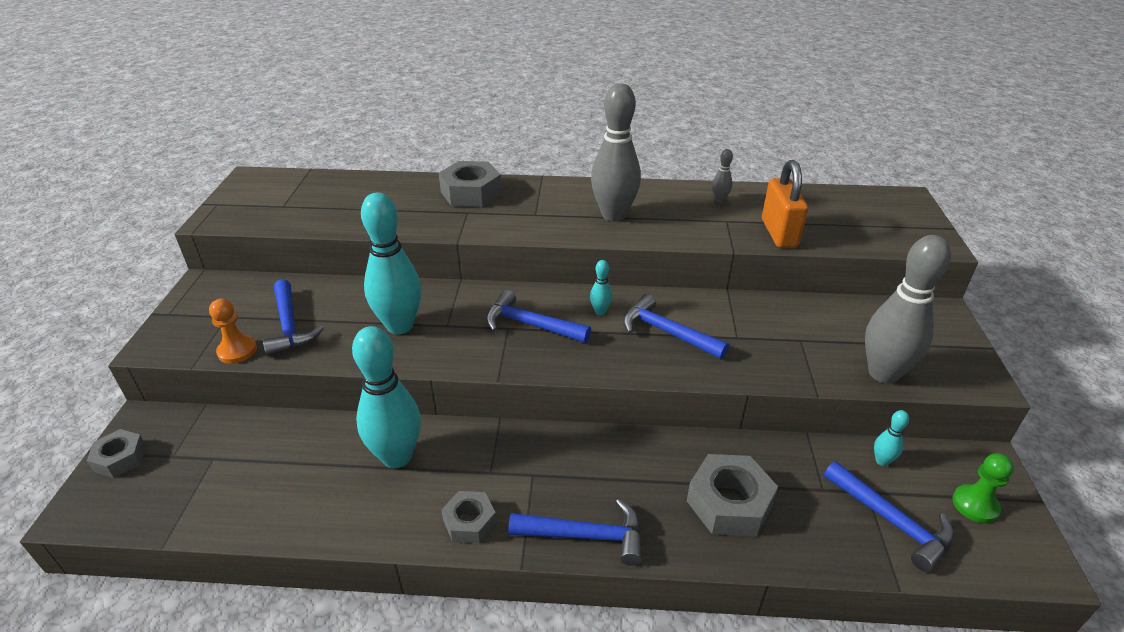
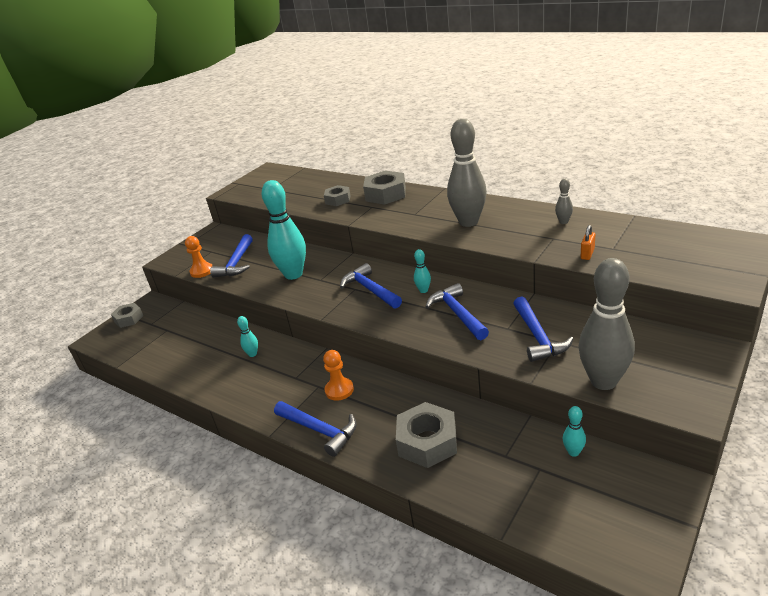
camera: 35 degrees right, 5 degrees down
turquoise bowling pin [352,326,421,468] -> turquoise bowling pin [237,316,258,357], size x0.43
grey nut [441,491,497,543] -> grey nut moved to [324,185,351,206]
orange padlock [762,160,808,248] -> orange padlock [581,225,595,260], size x0.47
blue hammer [824,461,954,572] -> blue hammer moved to [513,296,574,362]
green pawn [952,453,1014,523] -> none
none -> orange pawn [323,350,354,401]

